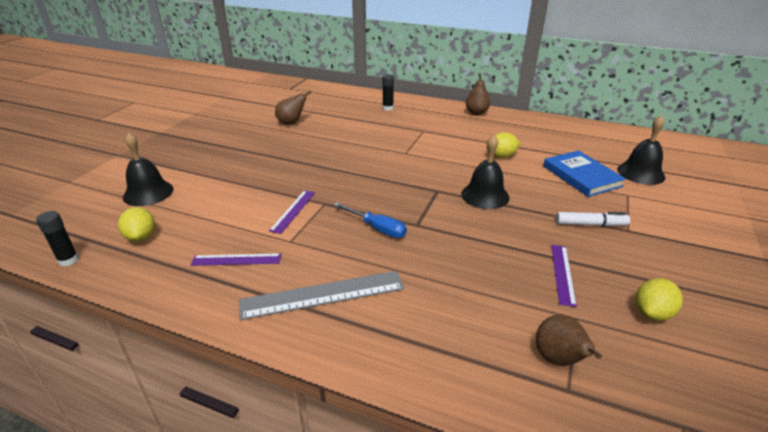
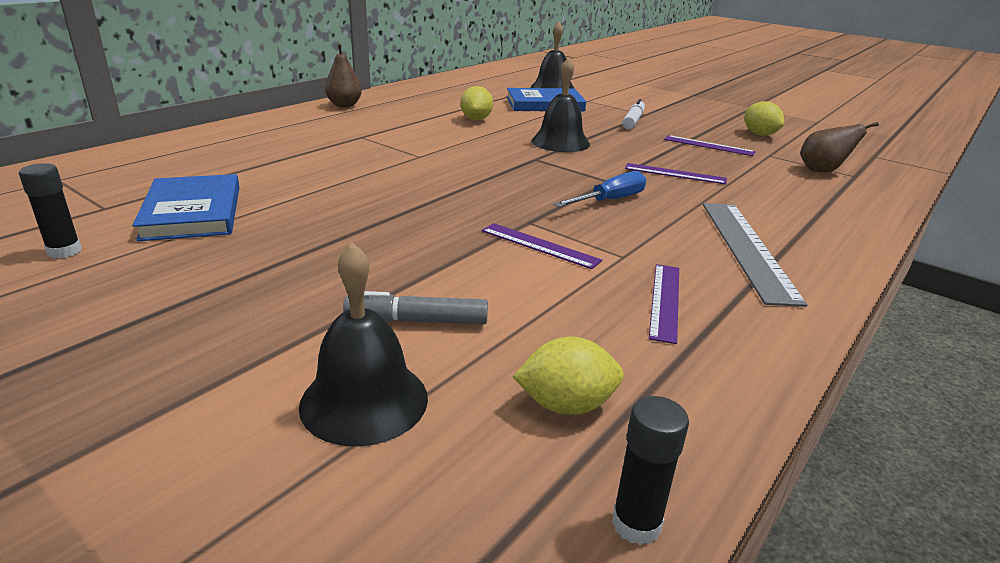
camera: 75 degrees left, 5 degrees down
brown pear [275,91,311,125] -> blue book [132,174,240,241]
black glue stick [382,74,394,110] -> black glue stick moved to [19,163,82,259]
none -> grey marker [343,291,488,324]
none -> purple ruler [625,163,727,184]

